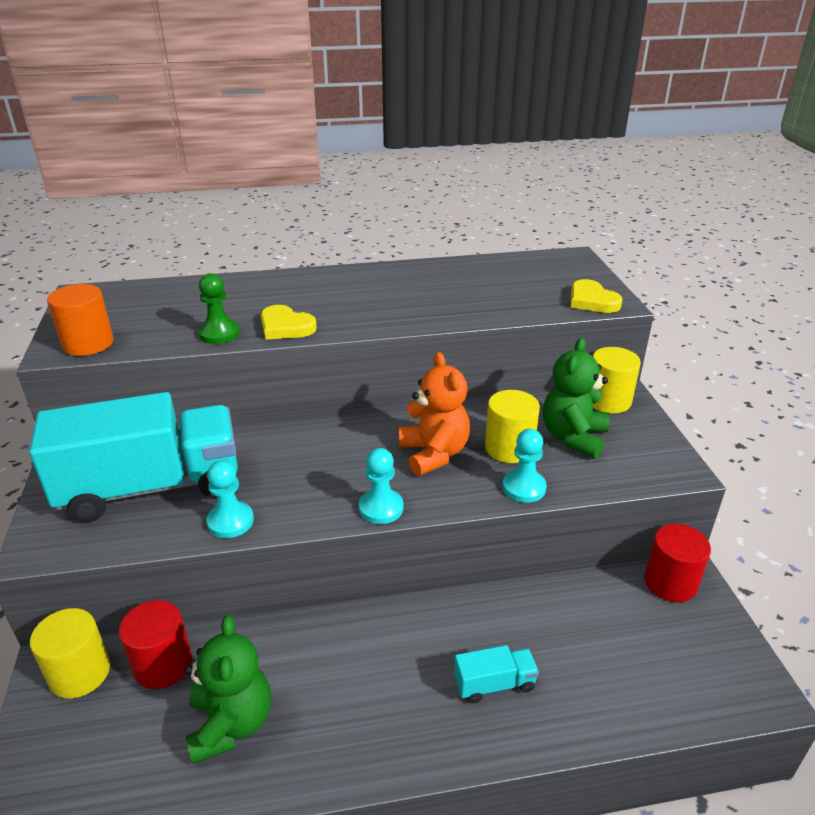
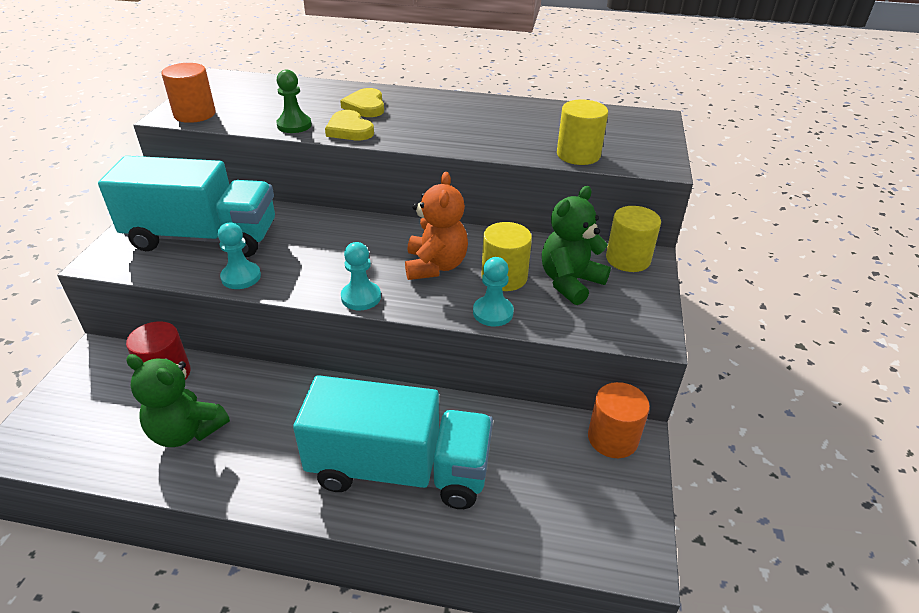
camera: 20 degrees right, 5 degrees up
yellow cylinder [30,608,110,699] -> yellow cylinder moved to [557,100,608,165]
green teddy bear [185,615,271,764] -> green teddy bear turned 105 degrees clockwise [126,354,230,447]
turquoise truck [454,645,539,703] -> turquoise truck [293,375,493,509], size x2.50
yellow heart [571,279,623,313] -> yellow heart moved to [340,88,384,117]
red cylinder [644,524,711,602] -> orange cylinder [588,382,650,458]

